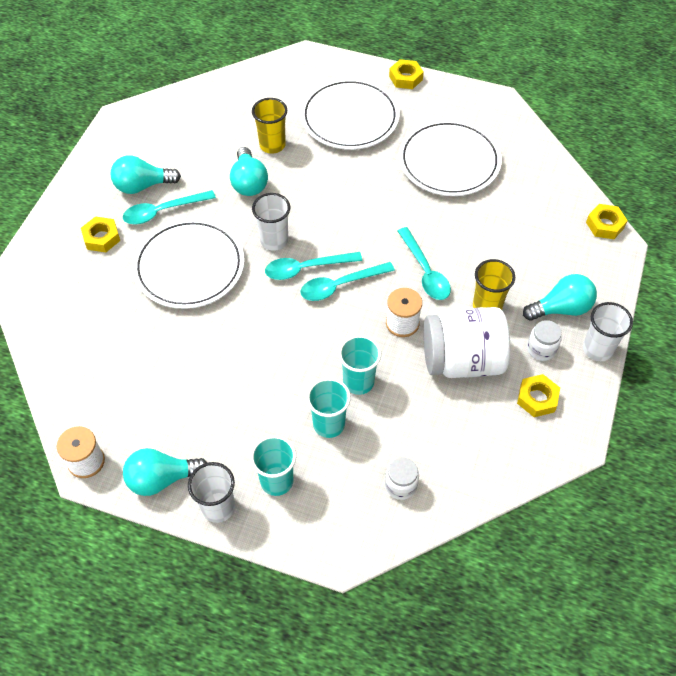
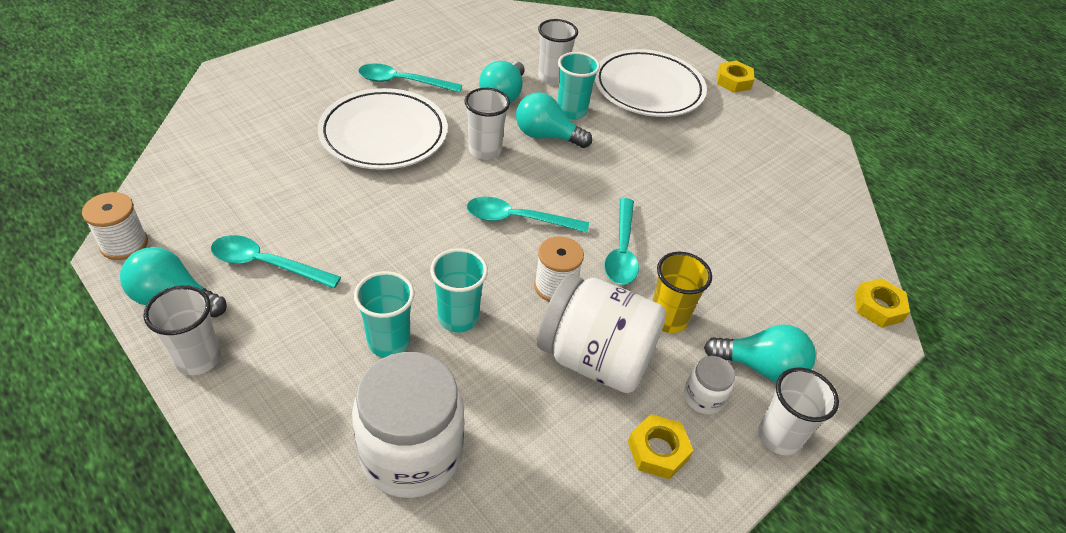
camera: 25 degrees right, 10 degrees down
yellow nut [81,216,120,252] -> none
turquoise light bulb [110,156,181,194] -> turquoise light bulb moved to [516,92,592,148]
turquoise cup [250,435,296,496] -> turquoise cup moved to [557,52,600,120]
yellow cup [252,98,287,154] -> white cup [538,19,578,85]
turquoise spoon [265,252,362,280] -> turquoise spoon moved to [211,235,341,289]
white jar [385,457,419,500] -> white jar [352,352,465,498], size x2.20
white plate [399,119,502,196] -> none

